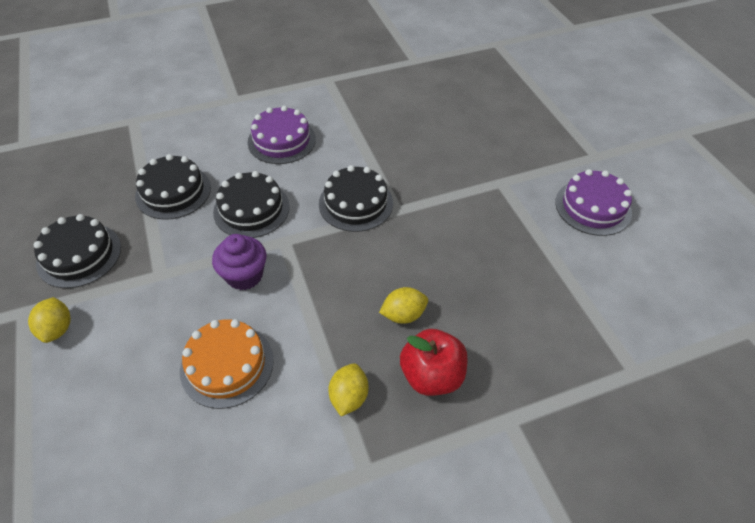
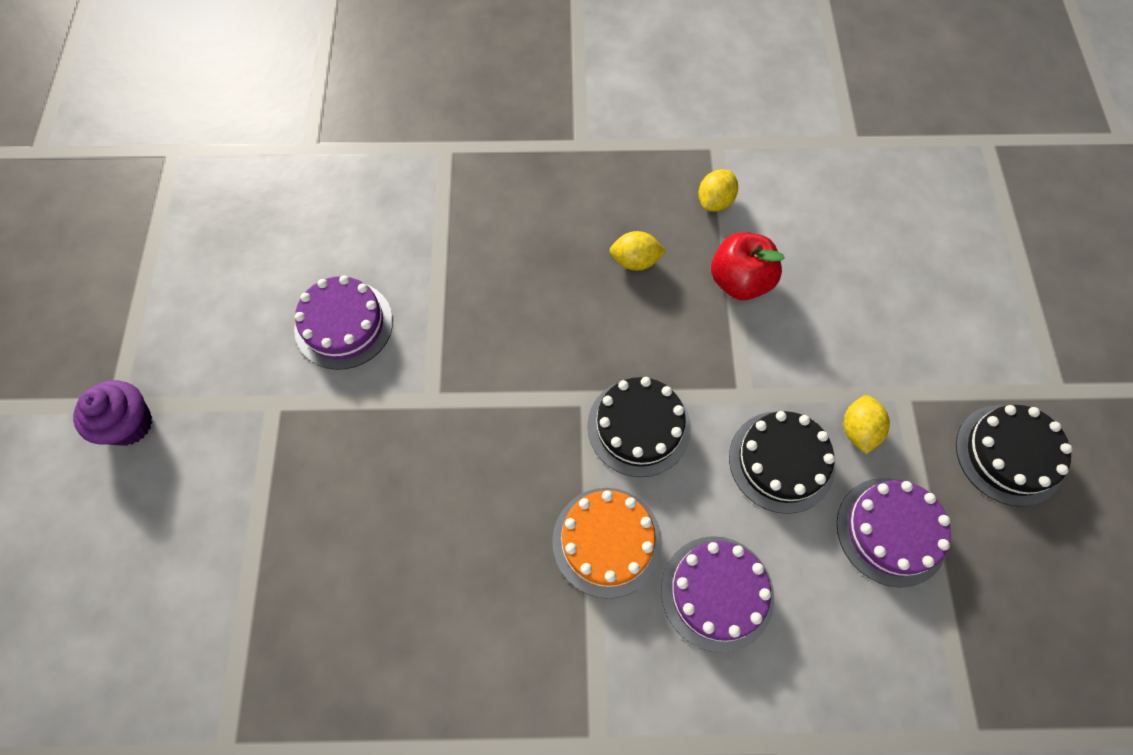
camera: 160 degrees left, 15 degrees up
yellow lemon [28,297,71,343] -> yellow lemon moved to [844,395,890,454]
black cake [135,154,211,220] -> purple cake [837,478,951,588]
orange cake [180,319,274,409] -> orange cake moved to [552,488,662,599]
purple cupcake [212,234,266,290] -> purple cupcake moved to [73,380,152,446]
red apple [400,329,468,396] -> red apple moved to [711,232,785,300]

